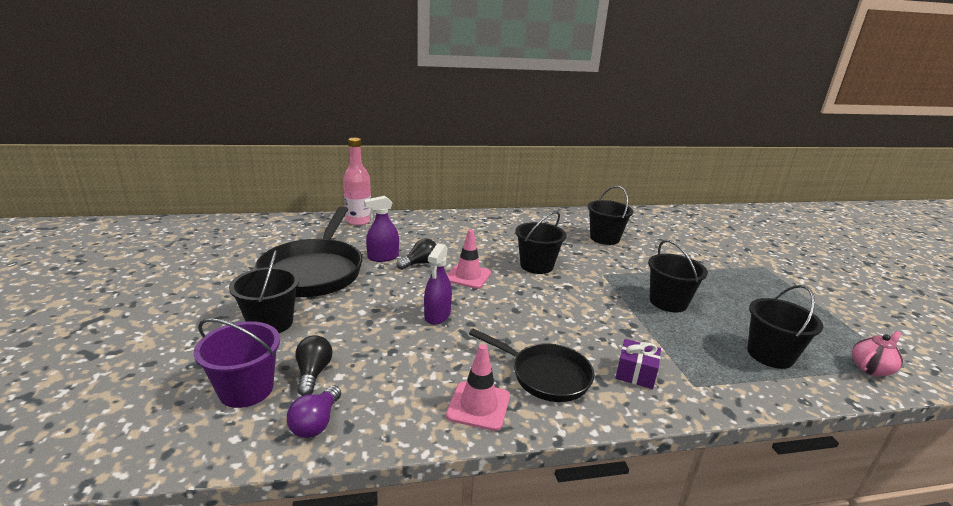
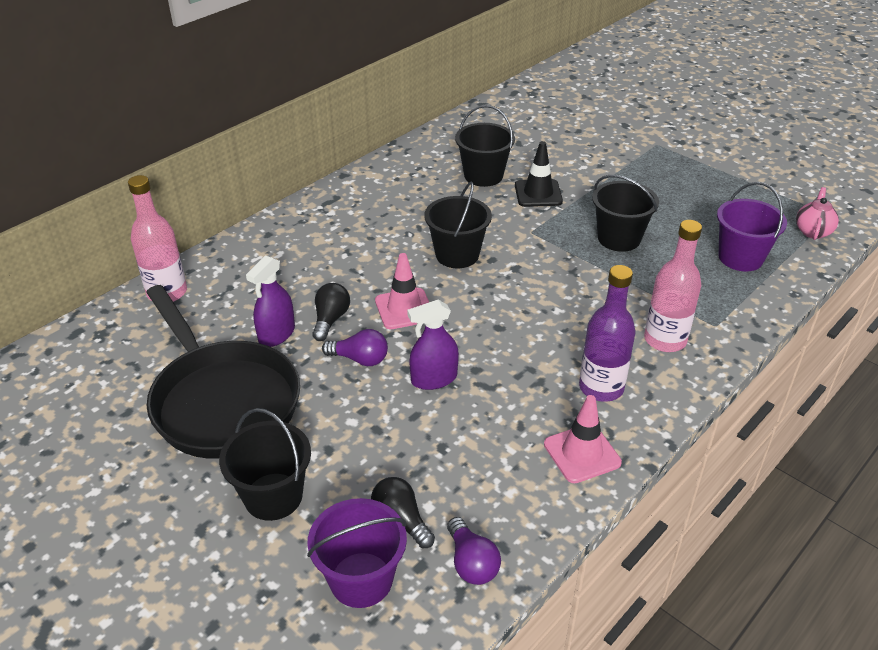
camera: 35 degrees left, 15 degrees up
purple spray bottle [424,244,452,325] -> purple spray bottle turned 90 degrees clockwise [407,300,459,390]
black pan [469,328,595,402] -> purple bottle [579,265,636,402]
purple gift [616,339,661,389] -> pink bottle [644,220,702,352]
black bucket [747,285,823,369] -> purple bucket [717,182,787,271]
none -> purple light bulb [322,329,388,366]
none -> black traffic cone [515,141,563,207]

